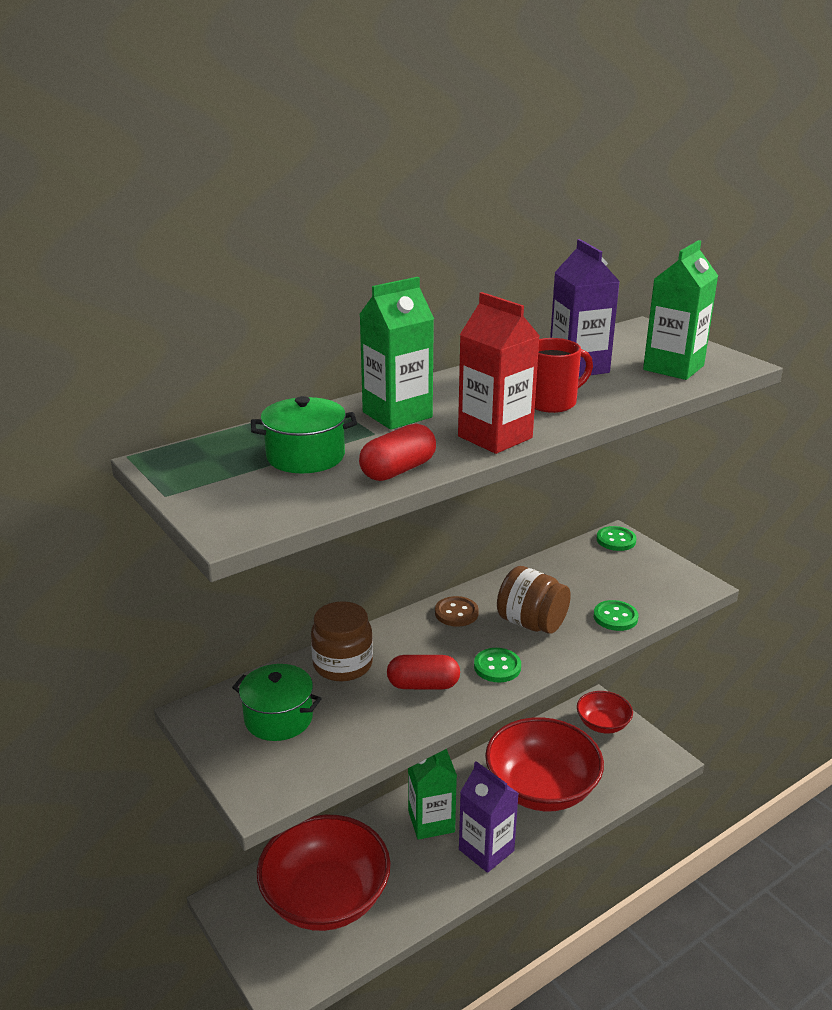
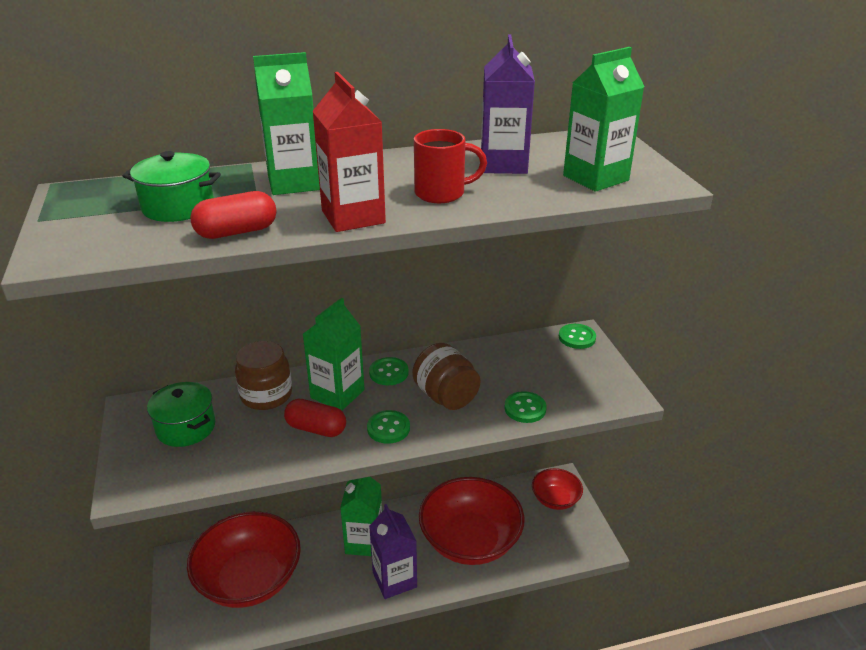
camera: 20 degrees right, 5 degrees up
brown button [435,596,479,627] -> green button [369,357,408,385]
none -> green carton [303,298,365,411]

